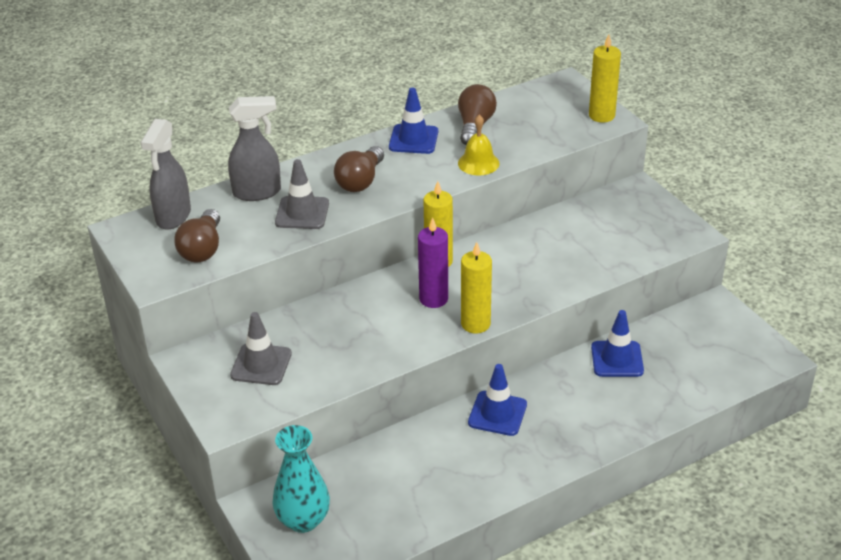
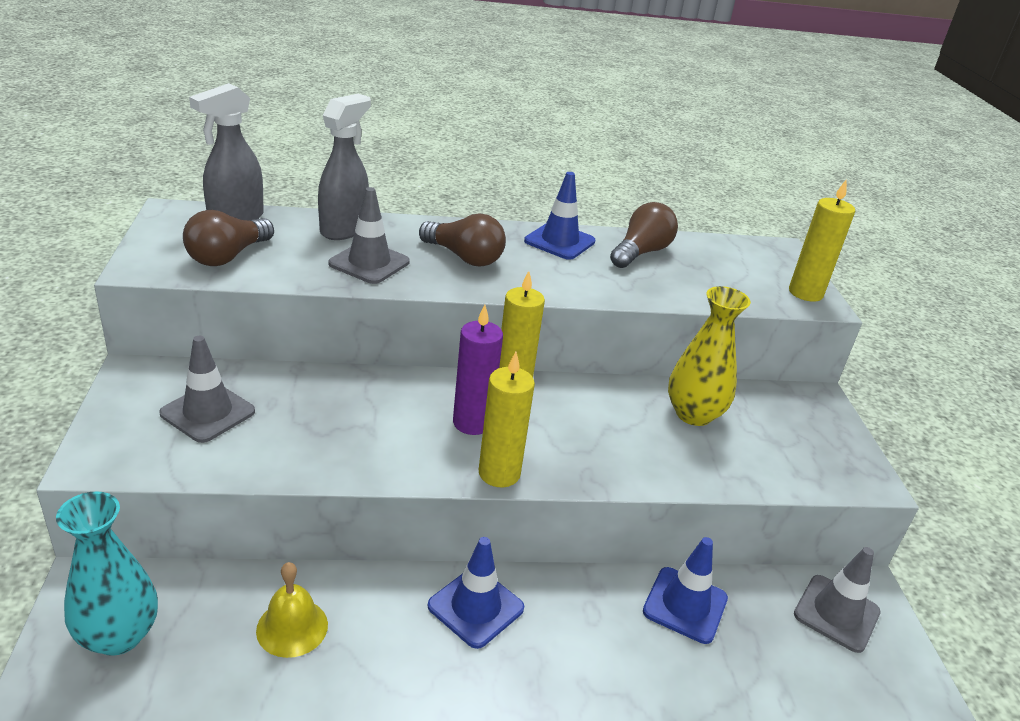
camera: 20 degrees right, 5 degrees down
grey spray bottle [228,96,281,201] -> grey spray bottle turned 75 degrees counterclockwise [318,94,371,240]
brown light bulb [334,146,384,192] -> brown light bulb turned 105 degrees counterclockwise [419,214,506,266]
yellow bell [458,115,499,176] -> yellow bell moved to [256,562,328,658]
none -> yellow vase [668,286,751,426]
none -> grey traffic cone [794,547,881,653]

